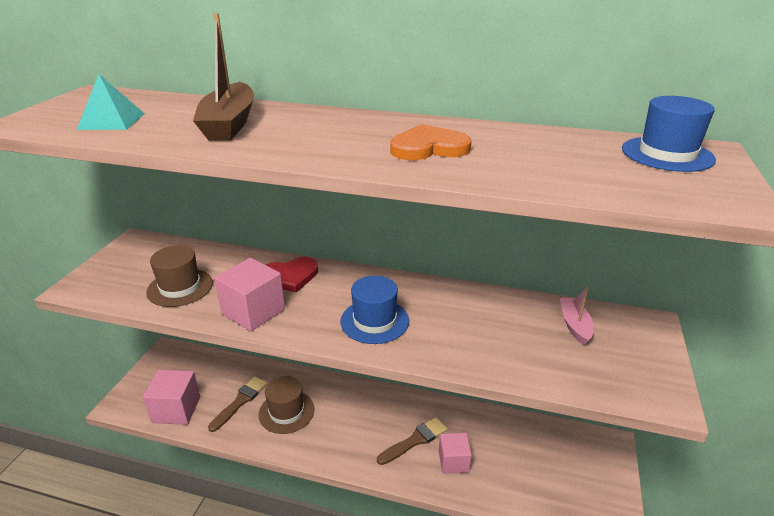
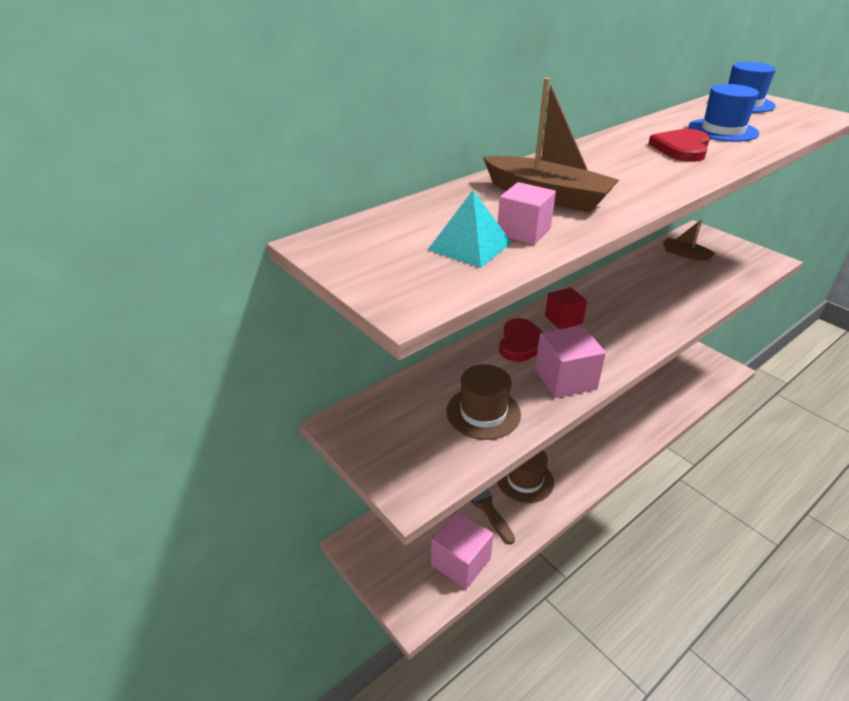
camera: 55 degrees left, 5 degrees up
blue hat [340,276,409,344] -> blue hat moved to [688,84,759,142]
brown brush [377,417,447,465] -> none
orange heart [390,124,472,160] -> red heart [648,129,710,162]
pink cube [439,433,472,474] -> pink cube moved to [498,182,556,245]
pink boat [560,287,594,345] -> brown boat [663,219,716,261]
none -> red cube [545,287,587,329]

